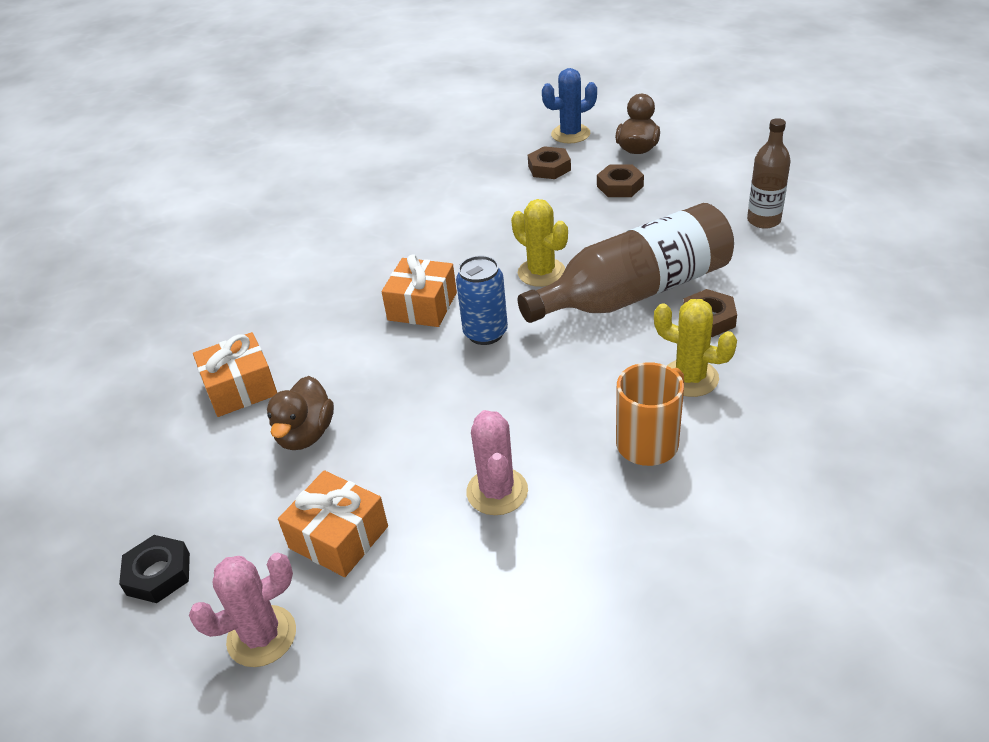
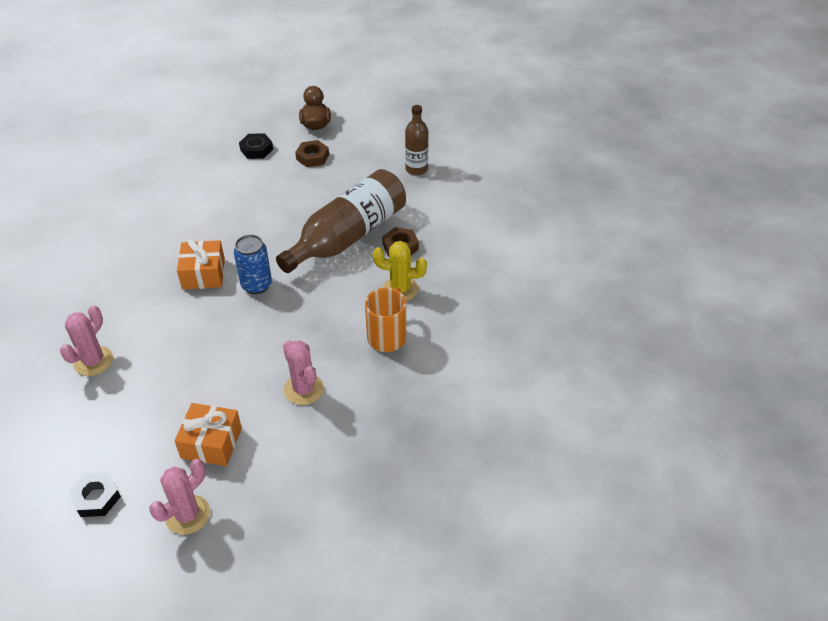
camera: 25 degrees left, 5 degrees up
orange gift [193,332,277,417] -> pink cactus [60,305,113,376]
brown duck [267,376,334,450] -> none
yellow cactus [511,199,568,287] -> none
brown nut [528,146,571,179] -> black nut [239,133,273,159]
blue cactus [542,68,597,143] -> none

